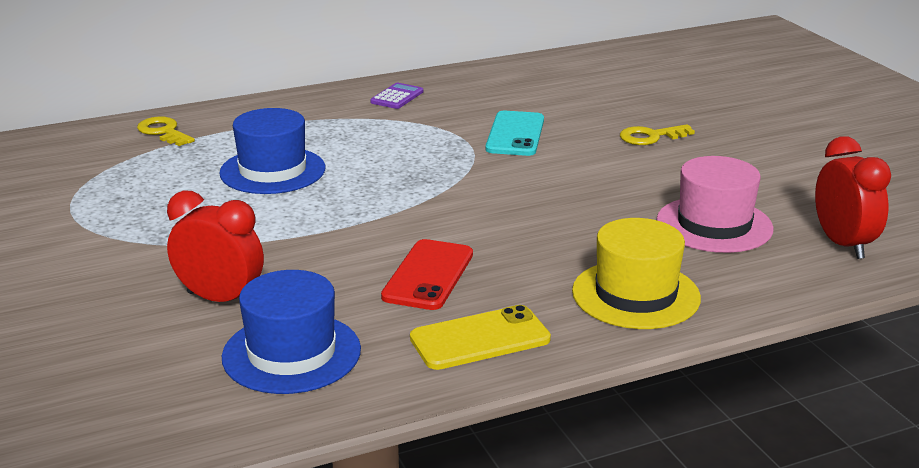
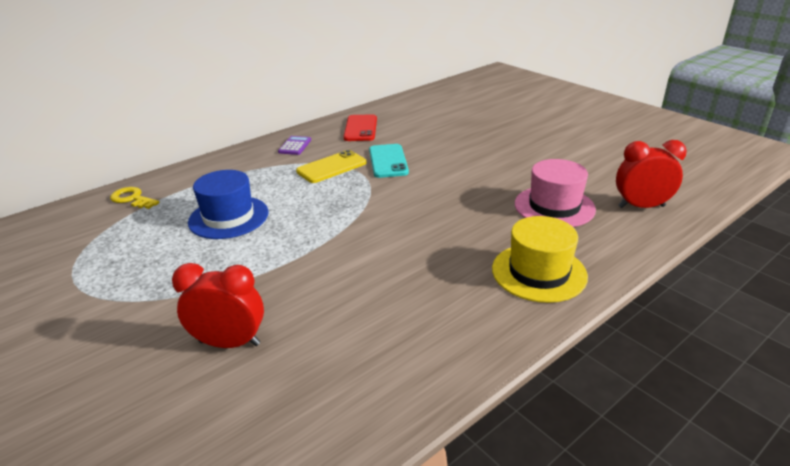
camera: 15 degrees left, 5 degrees up
blue hat [222,270,361,394] -> none
red phone [381,239,473,310] -> red phone moved to [343,114,377,141]
yellow phone [410,305,551,370] -> yellow phone moved to [296,150,366,183]
yellow key [620,124,695,145] -> none
red clock [815,136,891,259] -> red clock turned 60 degrees counterclockwise [616,140,687,208]

